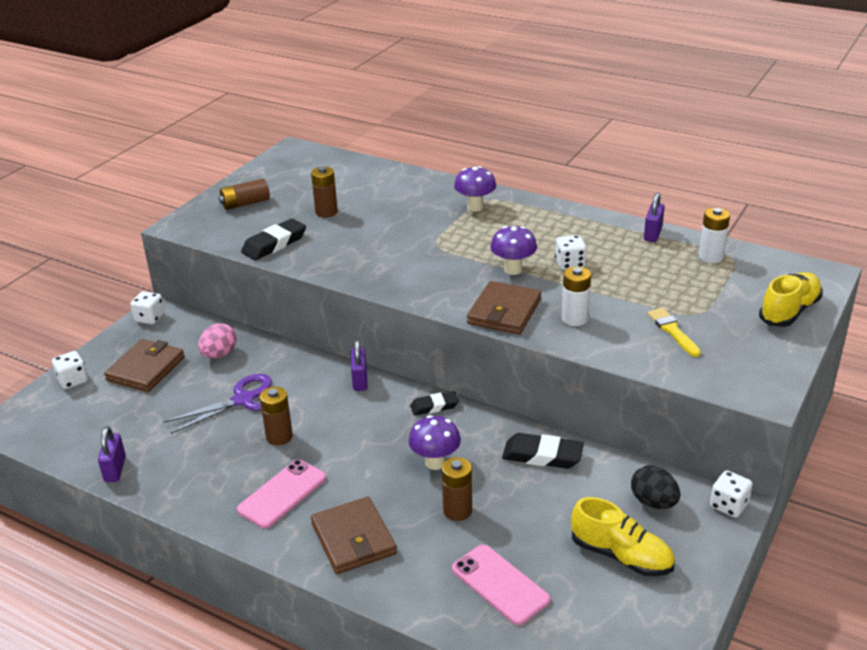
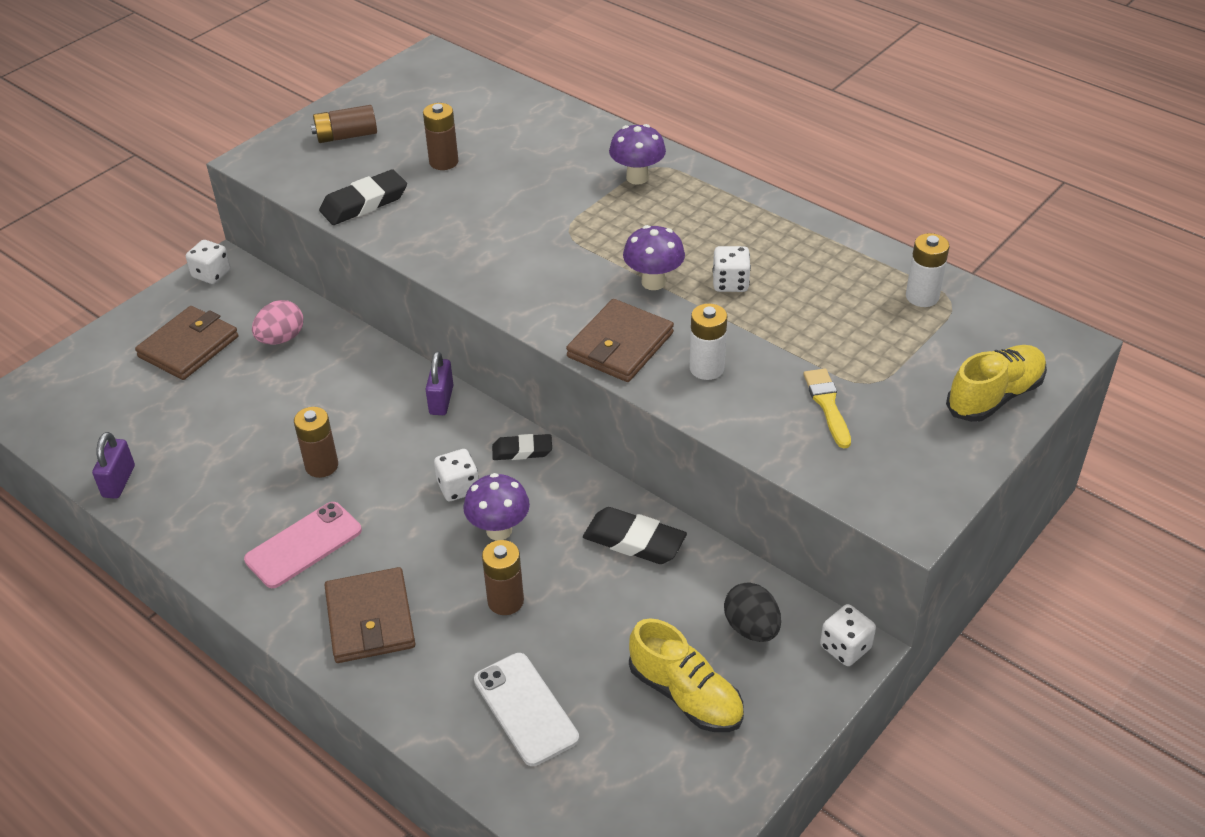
camera: 10 degrees right, 10 degrees up
white dice [52,351,88,389] -> white dice moved to [434,449,479,501]
purple scissors [164,374,272,434] -> none
pink phone [452,545,550,625] -> white phone [474,653,579,766]
purple padlock [644,193,665,242] -> none

